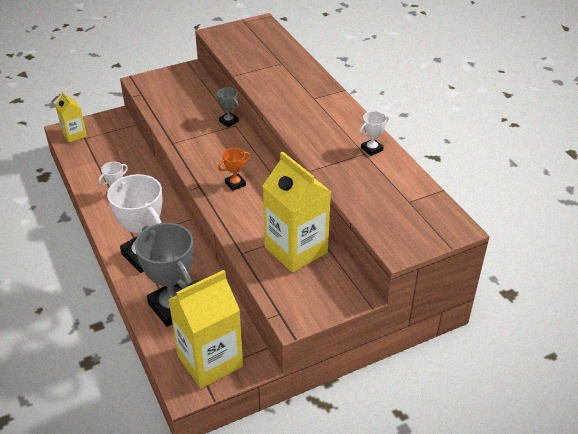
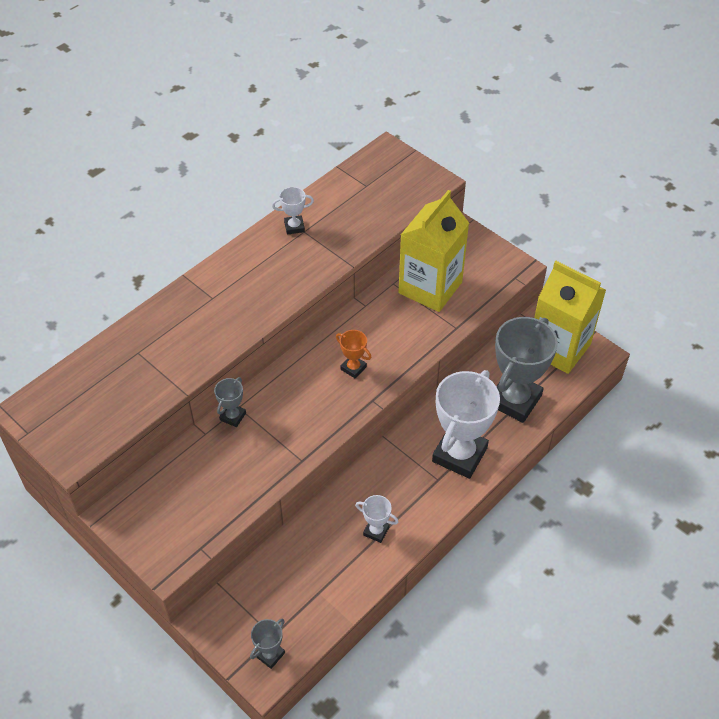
camera: 110 degrees left, 10 degrees up
yellow carton [55,91,87,142] -> grey trophy [250,618,285,669]
white trophy [359,111,389,156] -> white trophy turned 45 degrees counterclockwise [272,187,314,235]

